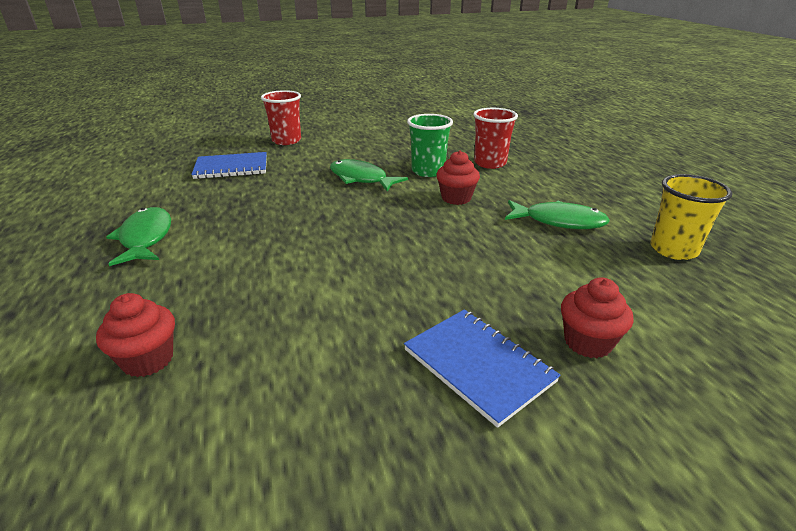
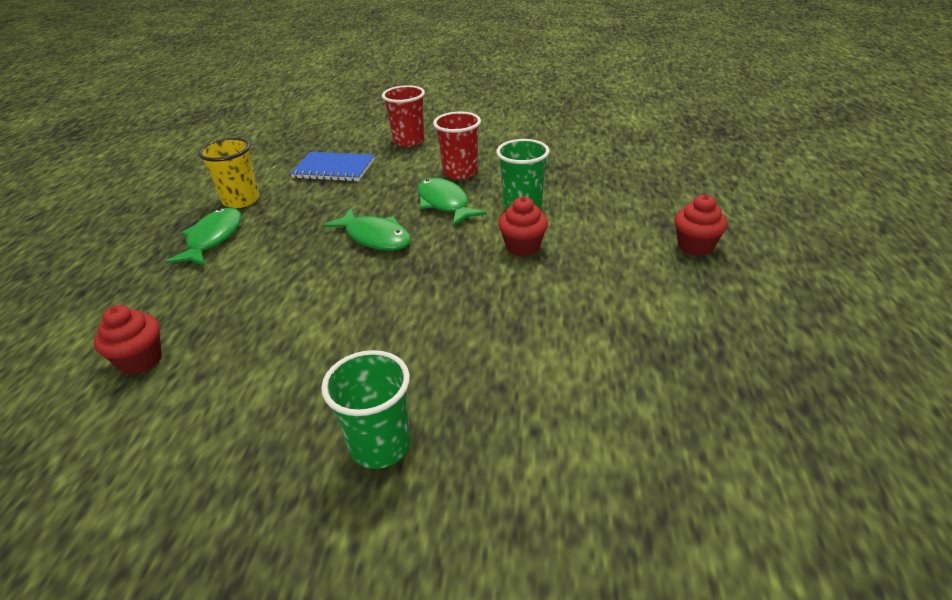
camera: 25 degrees right, 5 degrees up
blue notebook [404,309,561,428] -> green cup [321,350,411,469]
red cup [473,108,518,169] -> red cup moved to [433,111,481,179]
green fish [505,200,610,229] -> green fish moved to [323,208,411,251]
red cupcake [561,277,633,358] -> red cupcake moved to [674,194,728,256]
yellow cup [650,174,732,260] -> yellow cup moved to [198,138,259,208]

